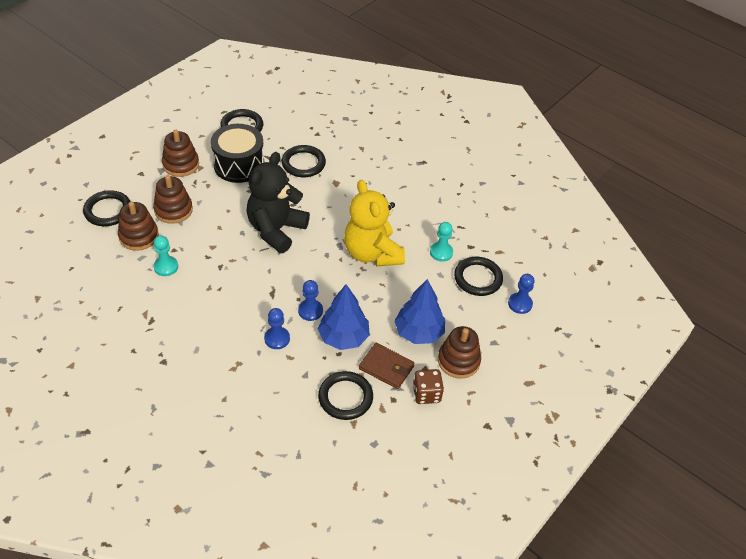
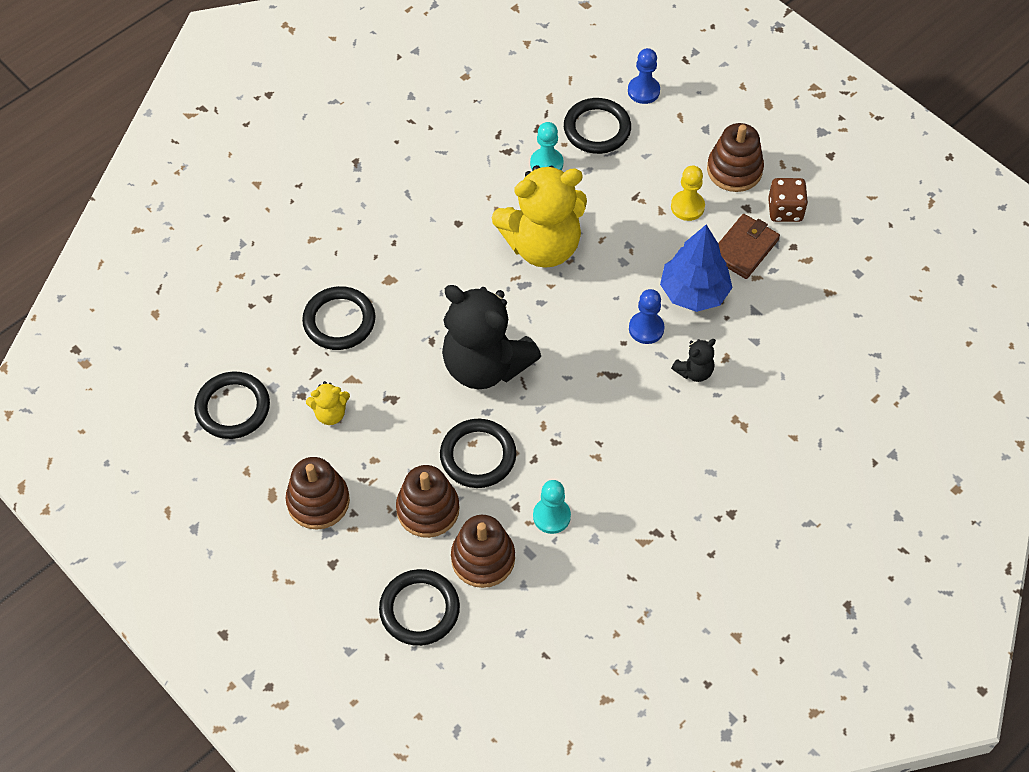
camera: 80 degrees left, 10 degrees up
black drum [211,124,265,183] -> yellow teddy bear [306,381,350,425]
blue pawn [264,308,290,349] -> black teddy bear [671,339,716,382]
black ring [318,371,373,420] -> black ring moved to [440,419,516,488]
blue tree [394,279,445,344] -> yellow pawn [671,166,705,221]

